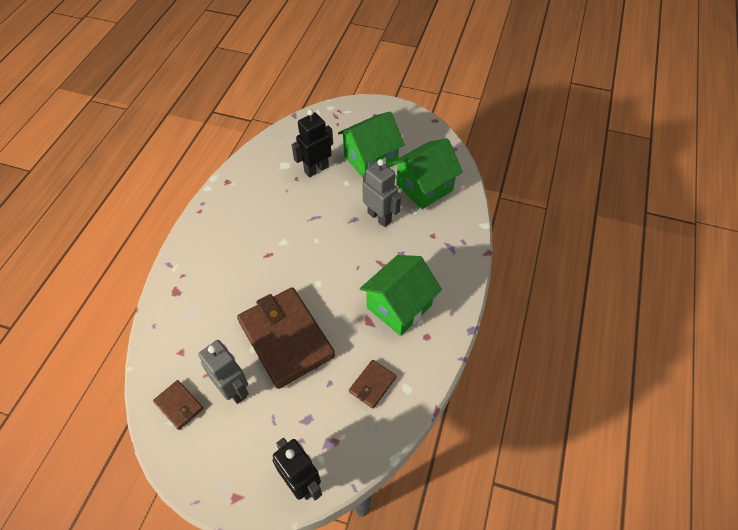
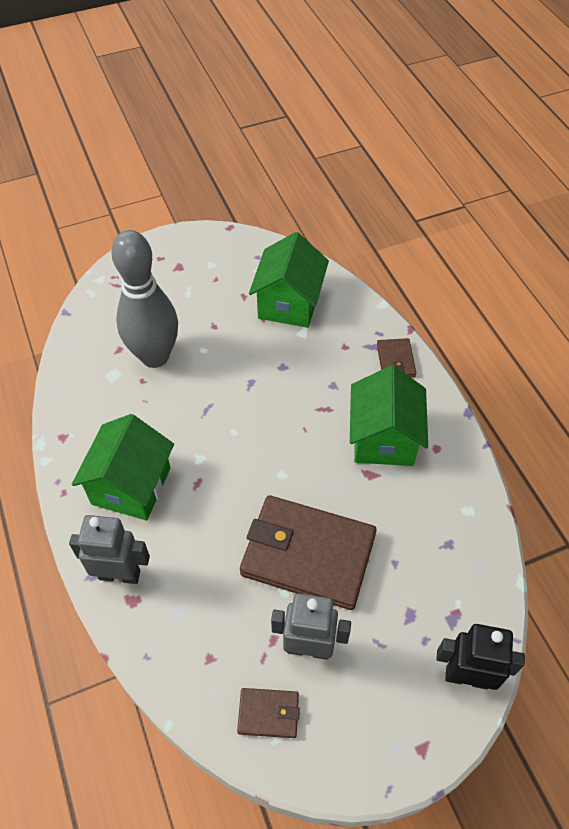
camera: 40 degrees left, 0 degrees up
black robot [292,109,333,177] -> grey bowling pin [111,230,178,368]
green house [338,111,405,178] -> green house moved to [72,414,174,520]
brown wallet [349,360,396,409] -> brown wallet moved to [377,338,416,377]
grey robot [362,159,401,227] -> grey robot moved to [69,515,150,584]

